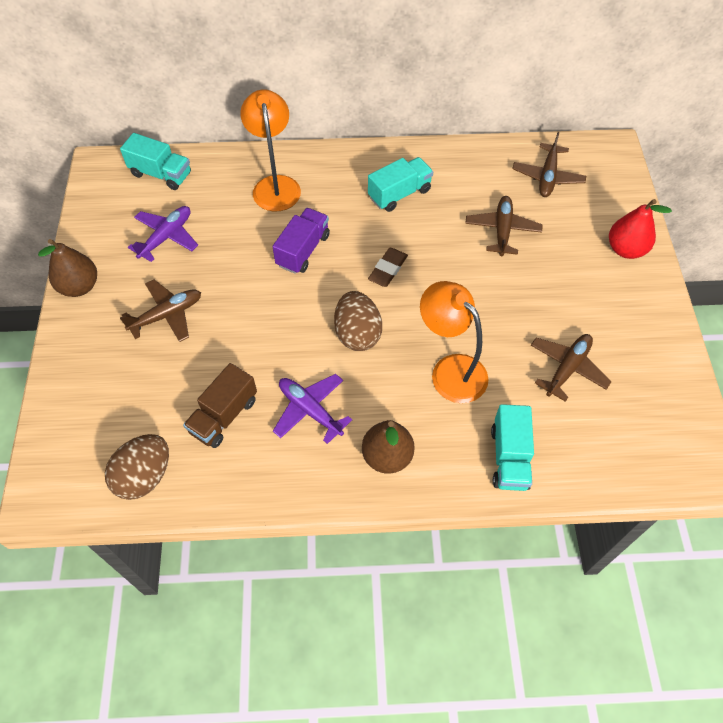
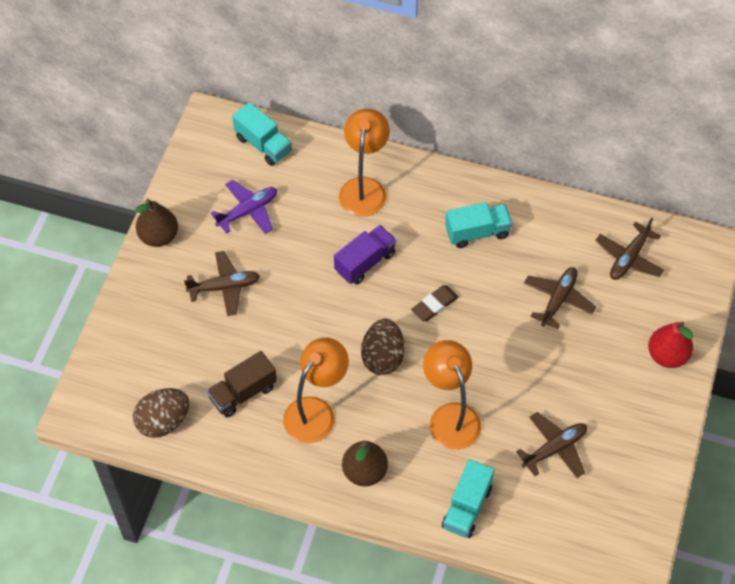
camera: 20 degrees right, 0 degrees up
purple plane [273,374,352,444] -> orange lamp [283,337,349,443]

